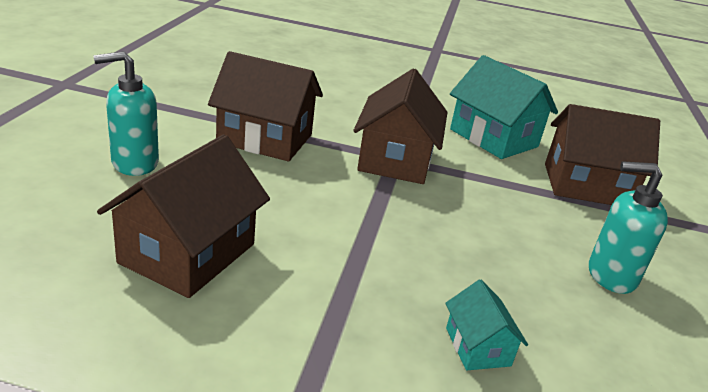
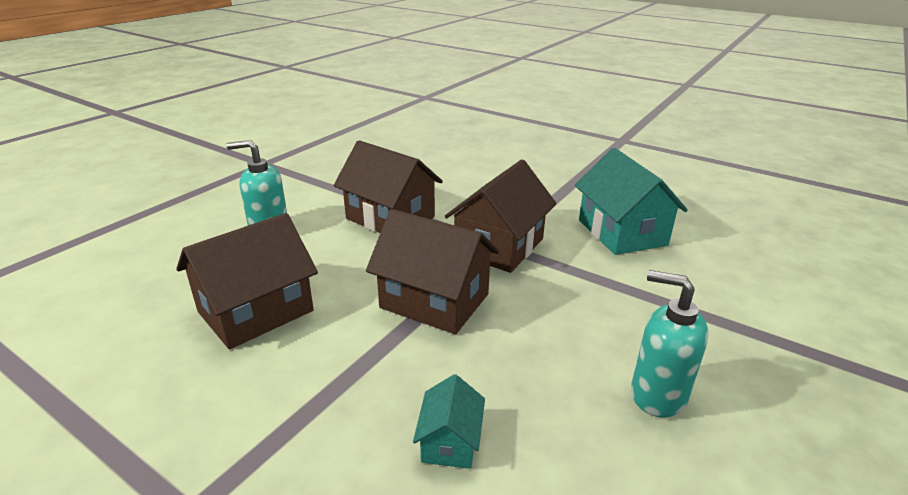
camera: 25 degrees right, 0 degrees up
brown house [545,104,660,205] -> brown house moved to [366,209,499,334]

